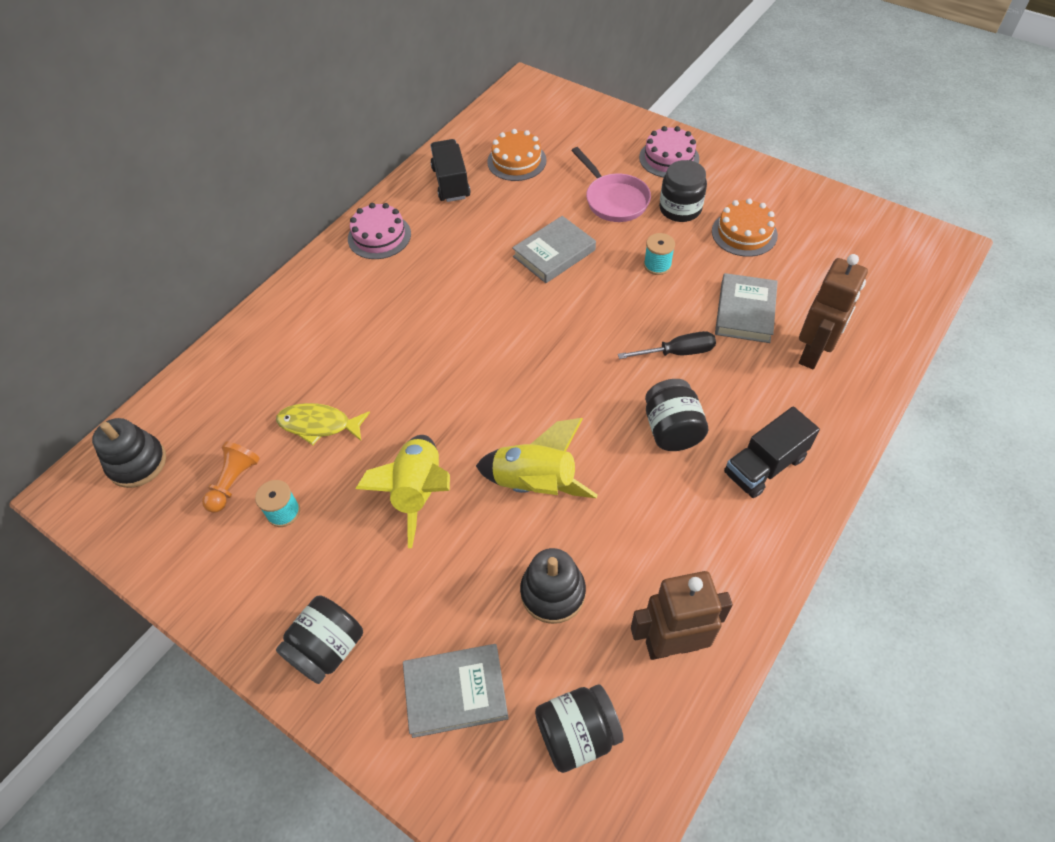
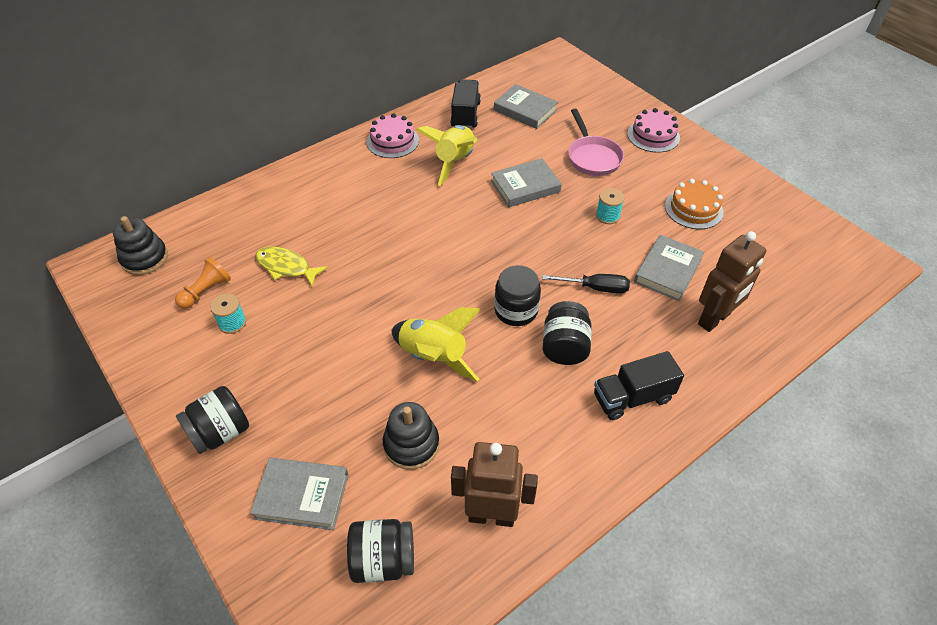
camera: 15 degrees right, 5 degrees down
yellow rocket [356,435,450,548] -> yellow rocket moved to [416,125,477,186]
orange cake [487,129,547,181] -> grey book [494,84,558,129]
black jar [659,160,707,222] -> black jar moved to [494,265,541,326]

